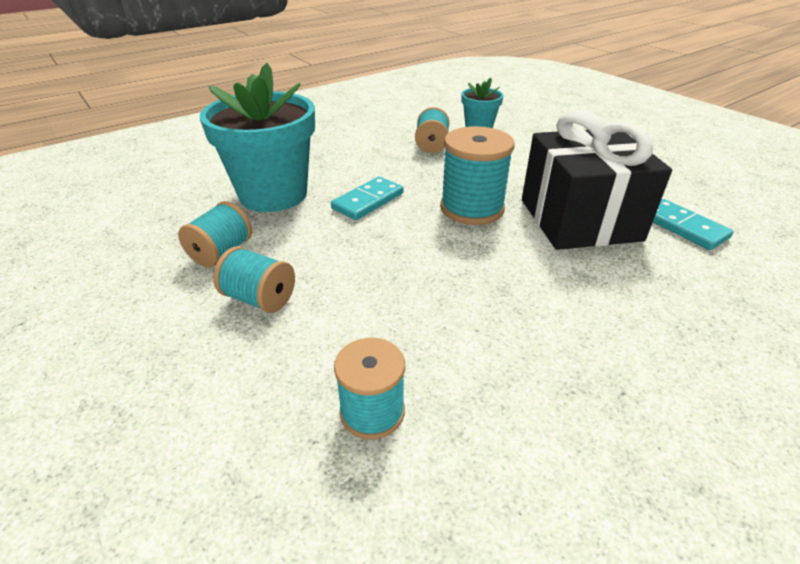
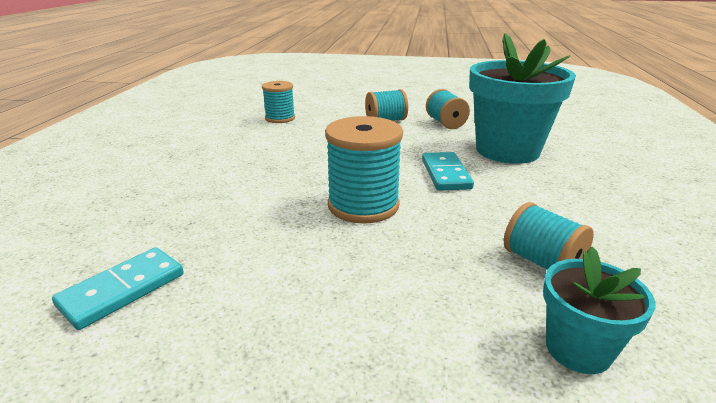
camera: 135 degrees right, 10 degrees down
black gift [522,110,672,250] -> none
turquoise domino [653,199,734,250] -> turquoise domino turned 60 degrees counterclockwise [52,247,184,330]

